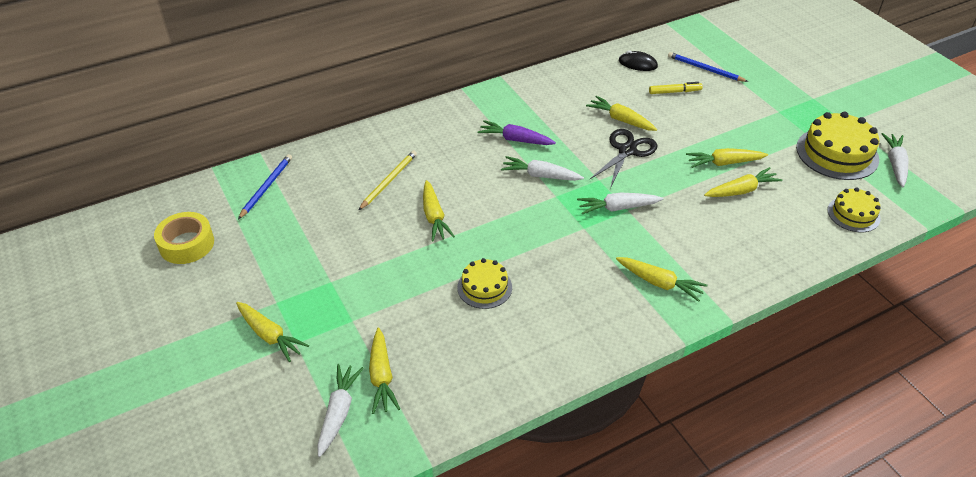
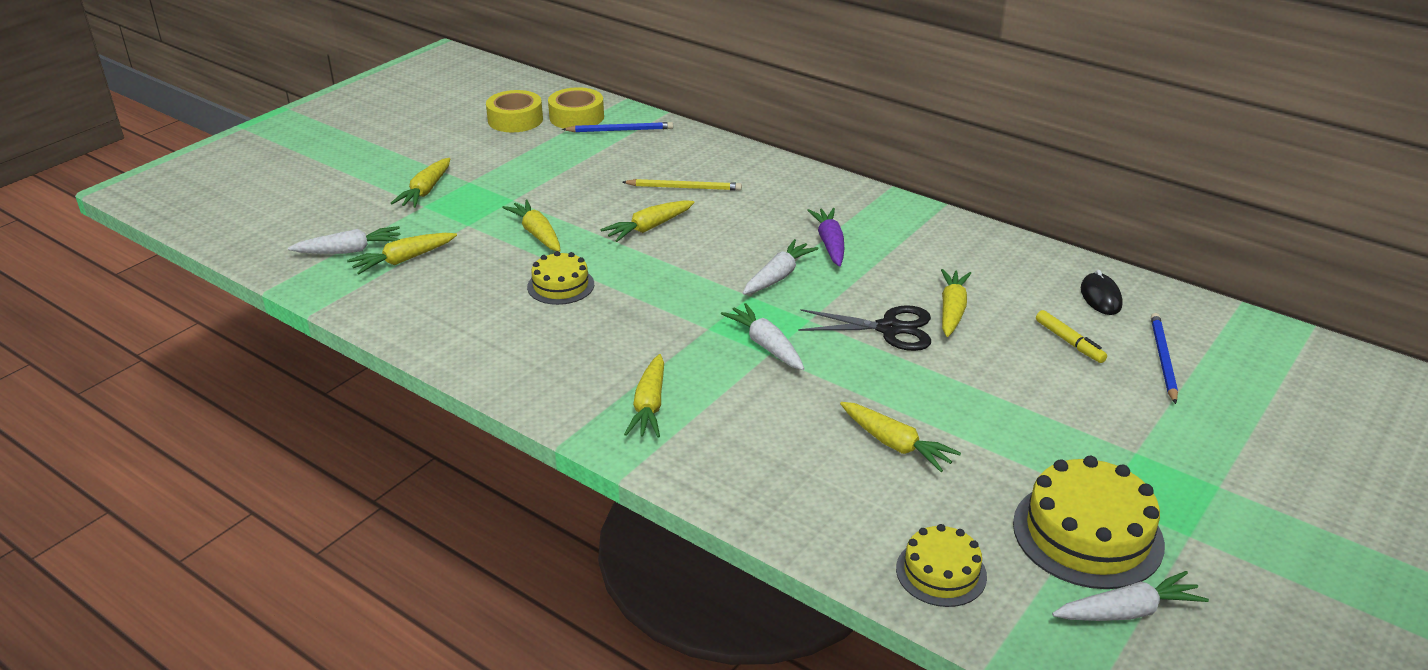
camera: 65 degrees right, 10 degrees down
white carrot [501,156,584,181] -> white carrot turned 45 degrees clockwise [743,239,818,294]
yellow carrot [686,148,768,168] -> yellow carrot moved to [502,200,561,252]
none -> yellow tape [548,87,604,129]

